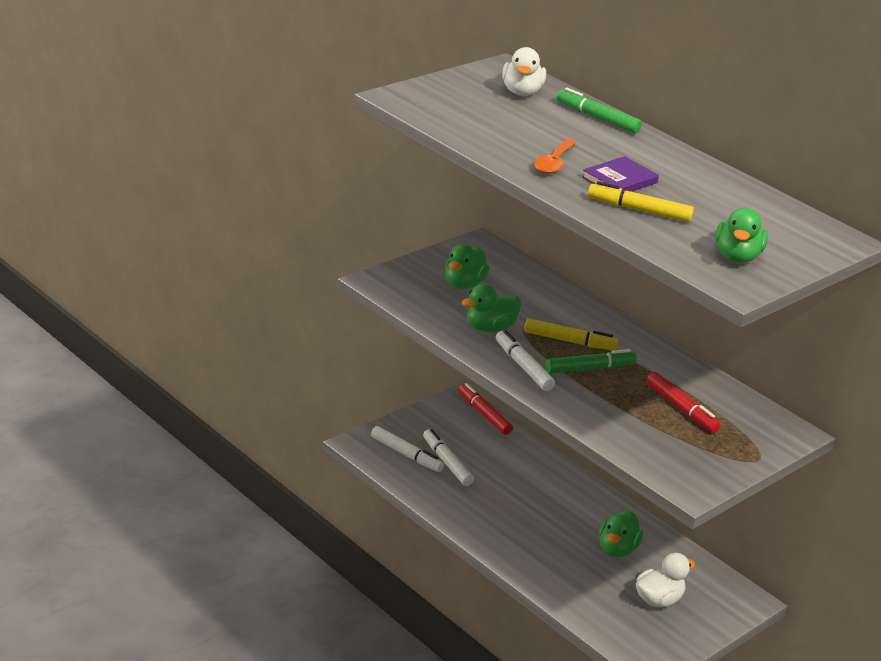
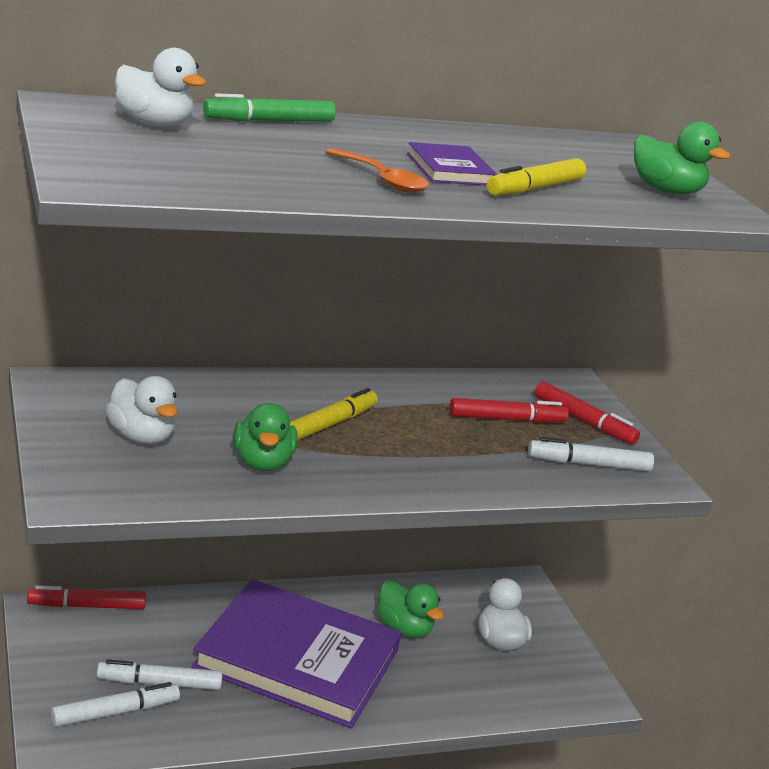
camera: 65 degrees left, 5 degrees down
green duck [445,244,490,289] -> white duck [105,376,178,444]
white marker [496,330,555,391] -> white marker moved to [528,437,654,471]
green marker [545,349,637,374] -> none
none -> purple book [191,579,401,728]
none -> red marker [535,382,640,445]

